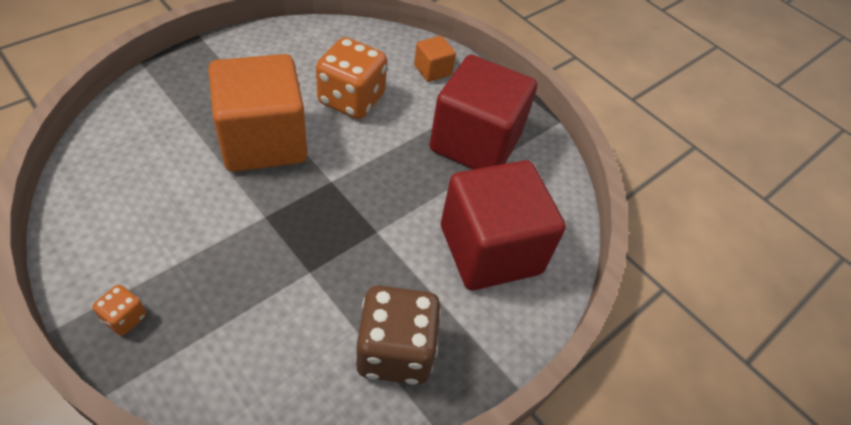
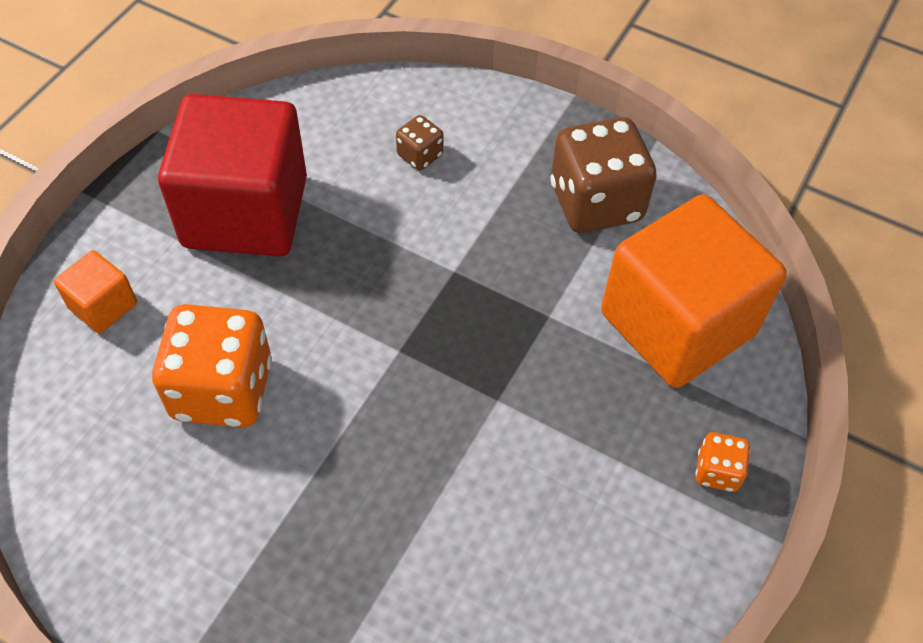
camera: 105 degrees left, 5 degrees up
orange cube [208,54,307,172] -> orange cube moved to [601,194,787,388]
red cube [441,160,566,290] -> brown dice [396,115,443,170]

